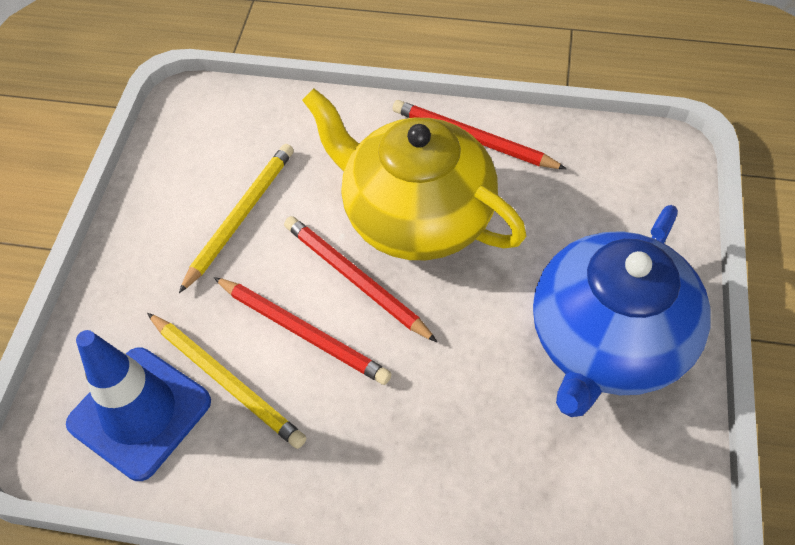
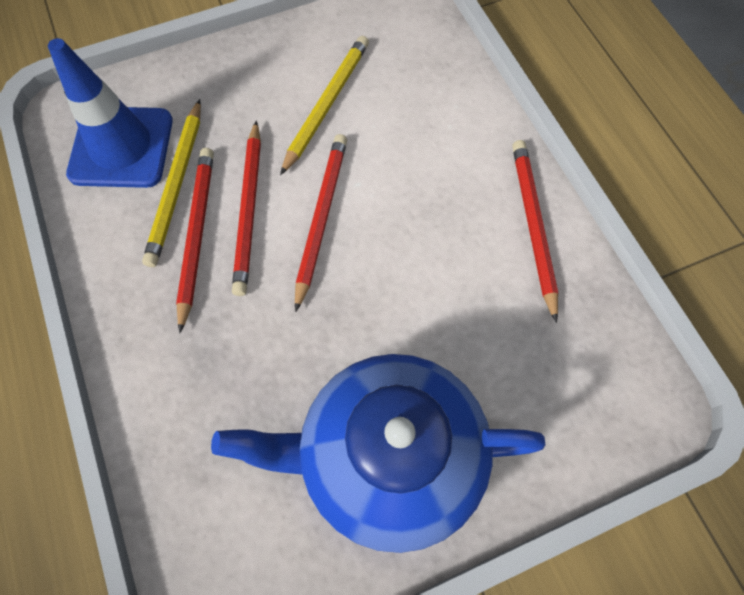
camera: 55 degrees right, 10 degrees up
yellow pencil [179,144,294,293] -> yellow pencil turned 60 degrees counterclockwise [280,36,369,175]
yellow teapot [302,88,526,260] -> none
none -> red pencil [176,148,214,333]

